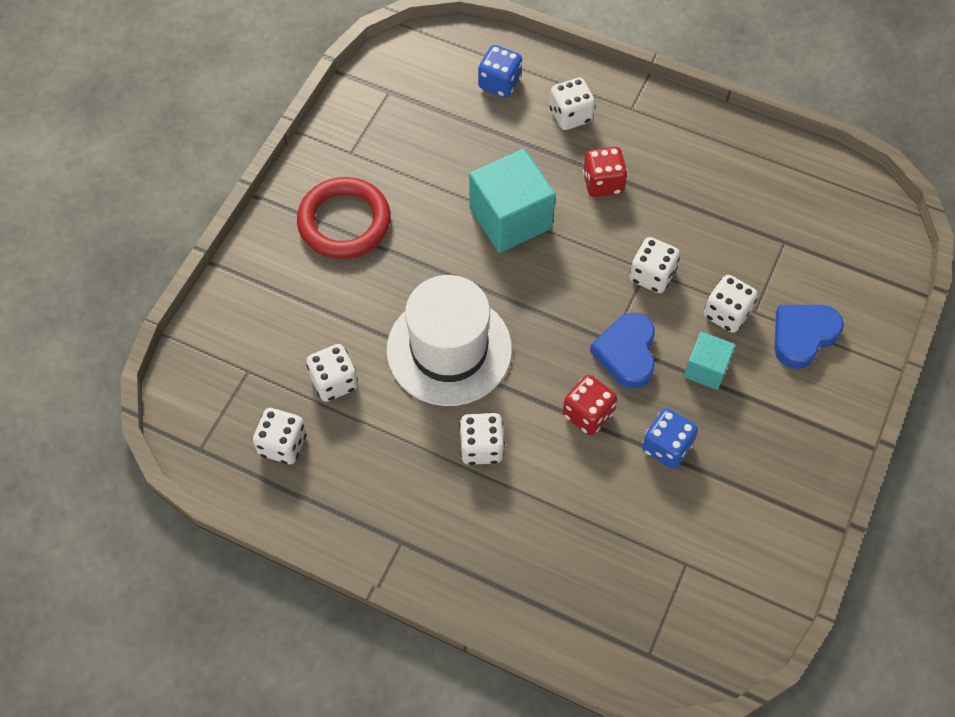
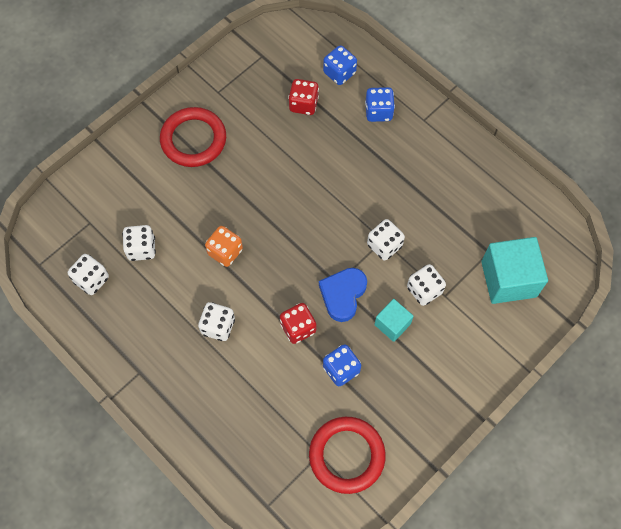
camera: 20 degrees right, 5 degrees up
white hat [387,275,512,406] -> orange dice [205,226,243,267]
turquoise cube [469,149,556,253] -> turquoise cube moved to [481,237,548,304]
white dice [550,78,595,130] -> blue dice [365,87,395,122]
red dice [583,147,628,197] -> red dice moved to [288,79,319,115]
blue heart [774,305,844,369] -> none
none -> red ring [309,417,386,494]

